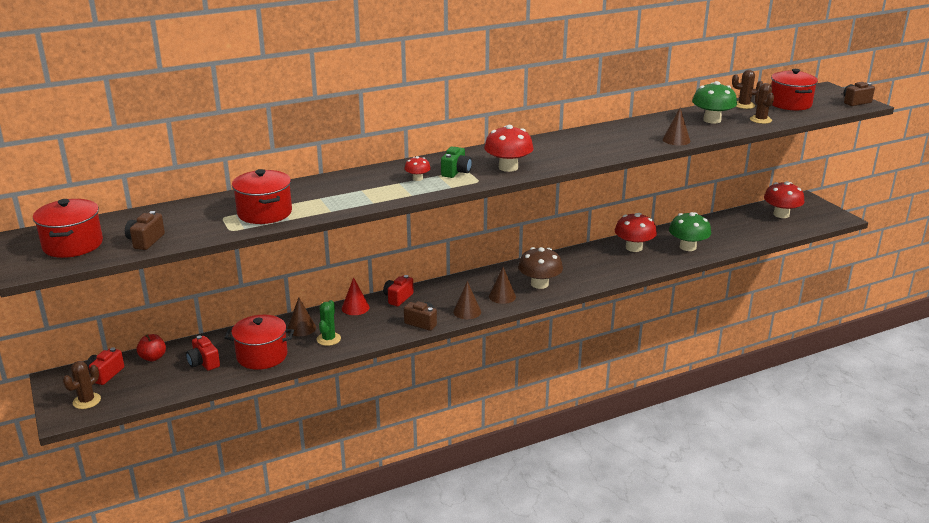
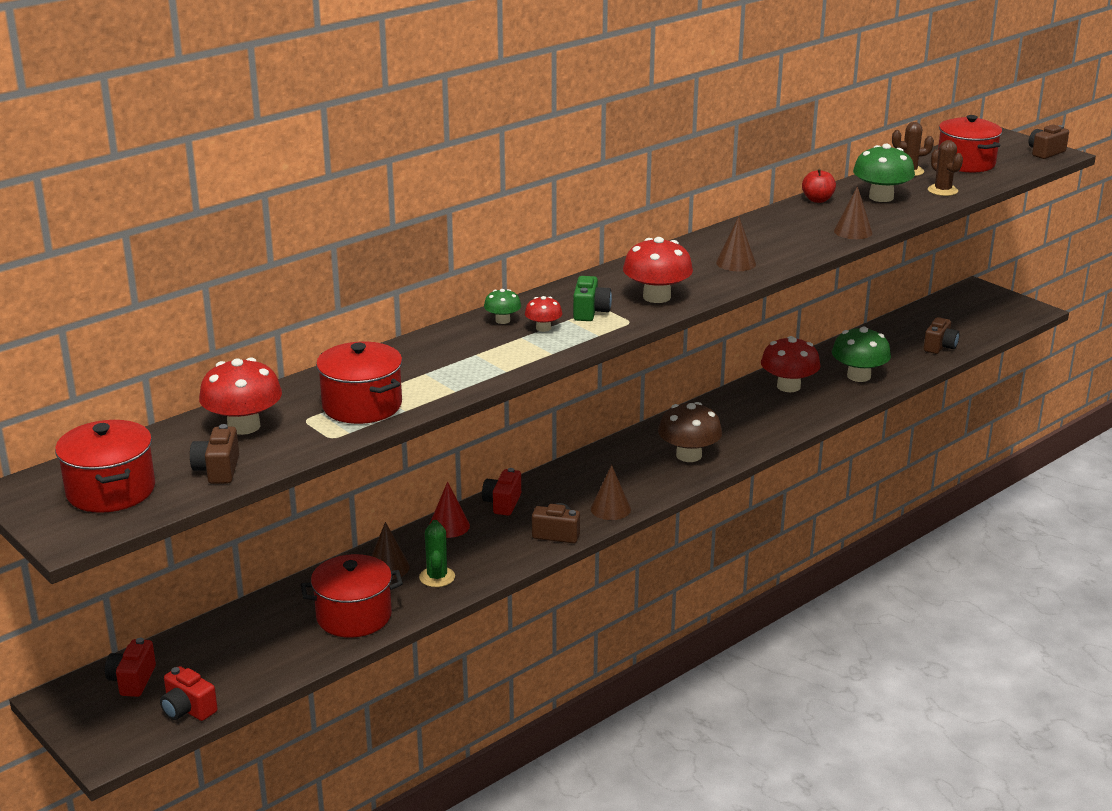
camera: 15 degrees left, 0 degrees up
brown cactus [63,361,101,409] -> none
red apple [137,334,166,361] -> red apple moved to [802,168,836,203]
red camera [186,336,220,371] -> red camera moved to [160,666,218,721]
brown cone [489,267,516,304] -> brown cone moved to [716,216,756,271]
red mushroom [764,181,805,218] -> red mushroom moved to [199,358,282,435]
none -> green mushroom [484,289,521,324]
none -> brown camera [924,317,959,354]

